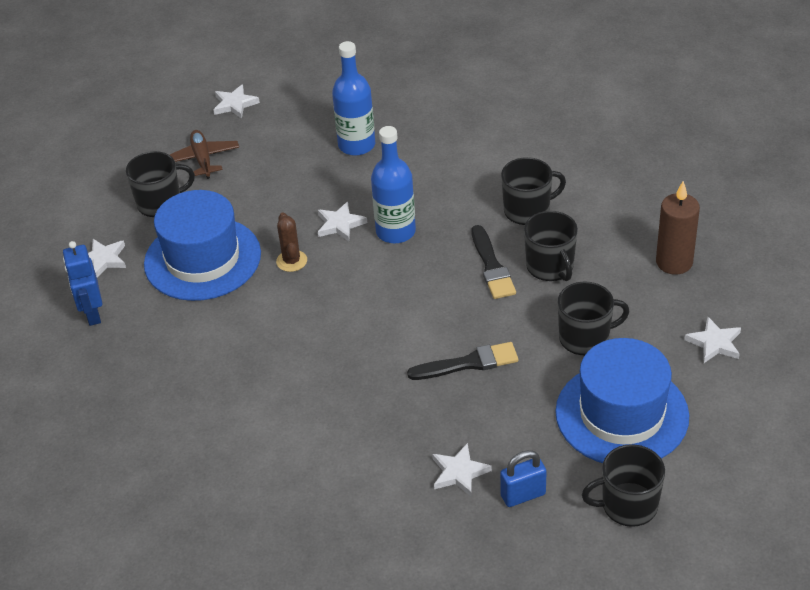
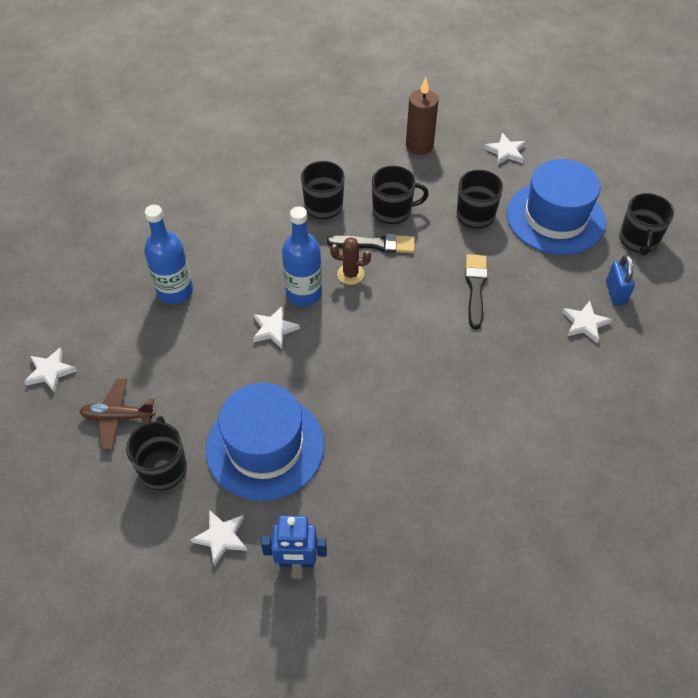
camera: 75 degrees left, 10 degrees up
brown cactus [276,213,307,272] -> brown cactus moved to [330,237,371,285]

